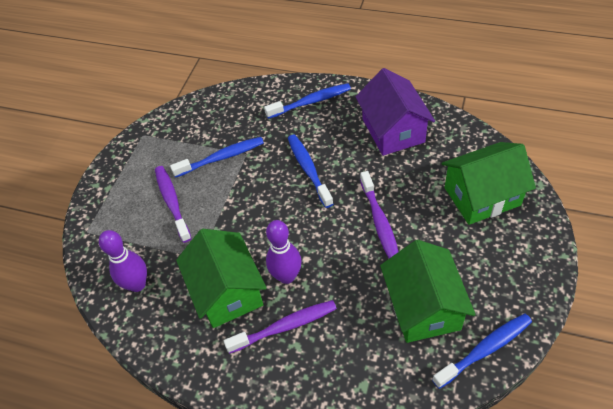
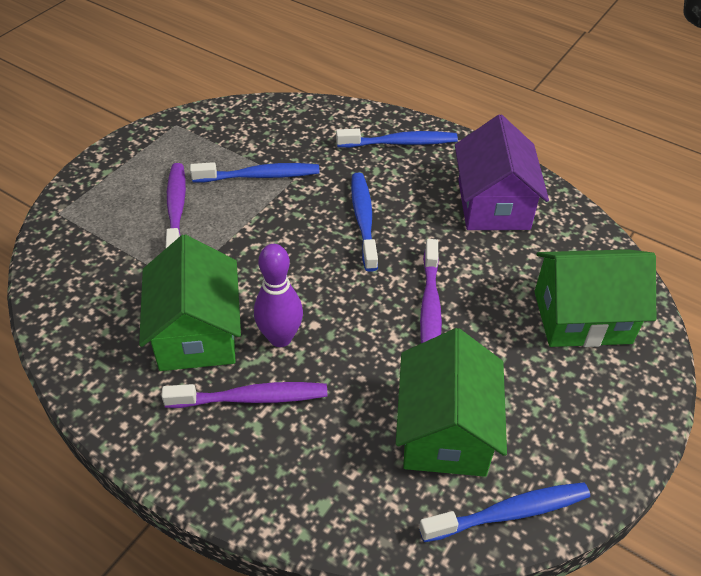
camera: 10 degrees right, 5 degrees down
purple bowling pin [99,230,147,292] -> none

